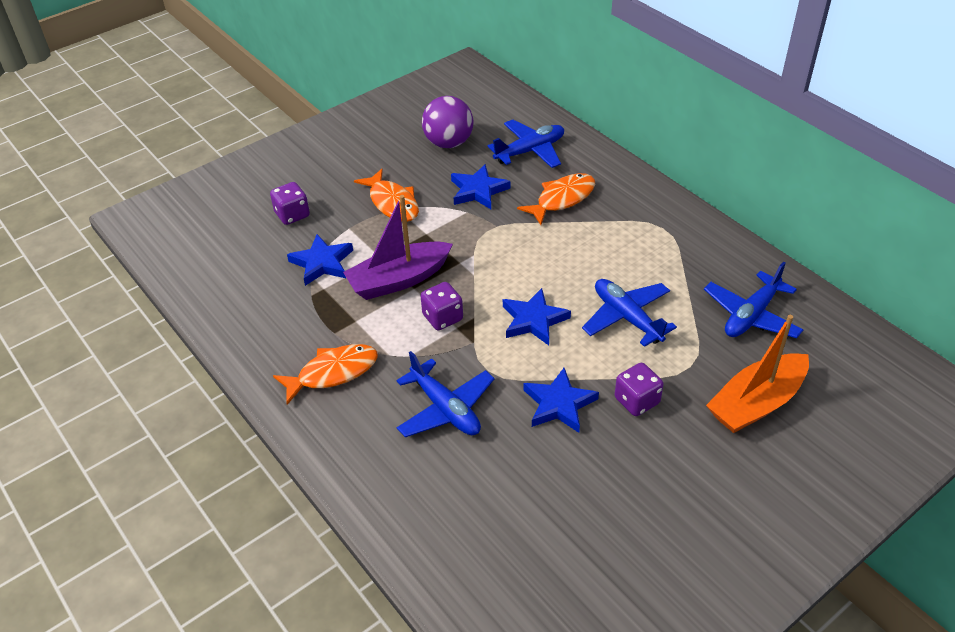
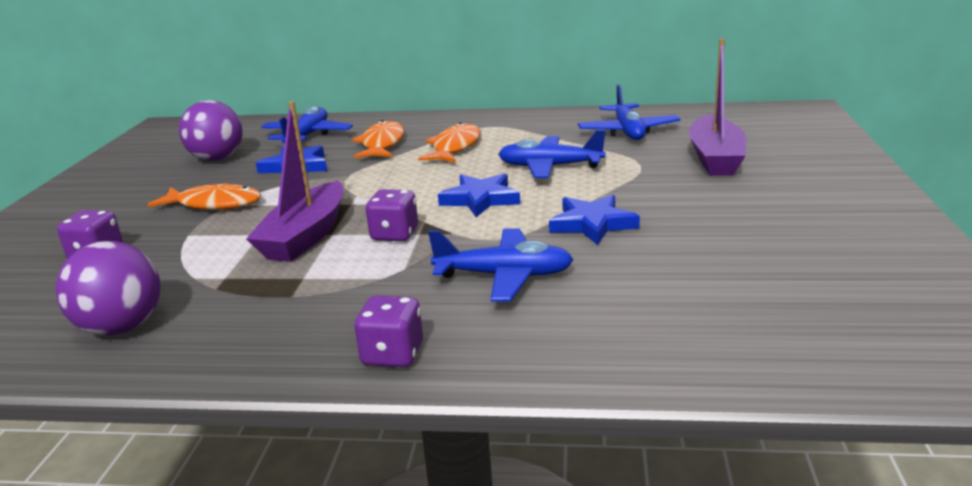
camera: 45 degrees left, 20 degrees down
orange fish [273,344,378,405] -> orange fish moved to [418,122,481,163]
blue star [287,234,353,286] -> none
purple dice [615,363,664,416] -> purple dice moved to [354,295,423,367]
orange boat [706,315,809,433] -> purple boat [689,38,746,176]
none -> purple ball [56,241,160,335]

